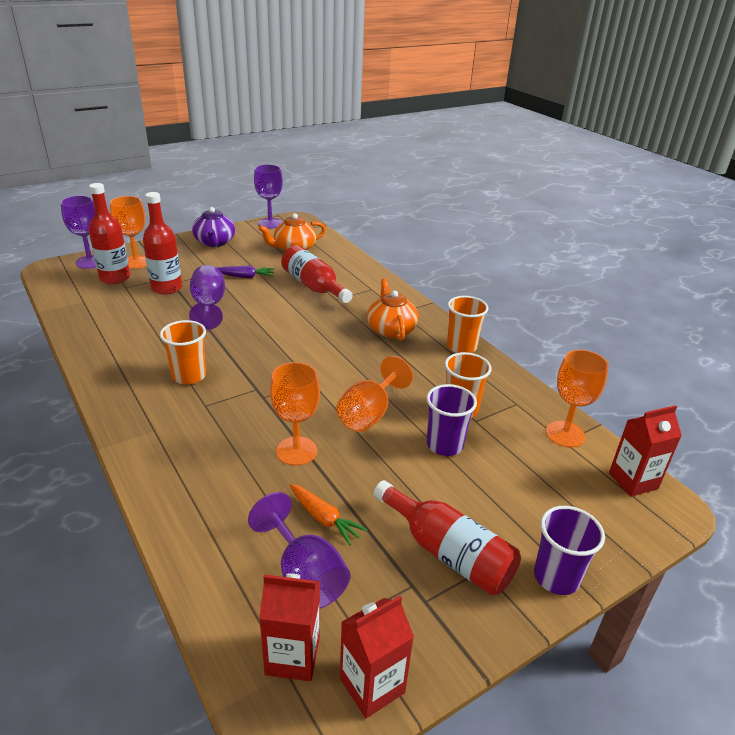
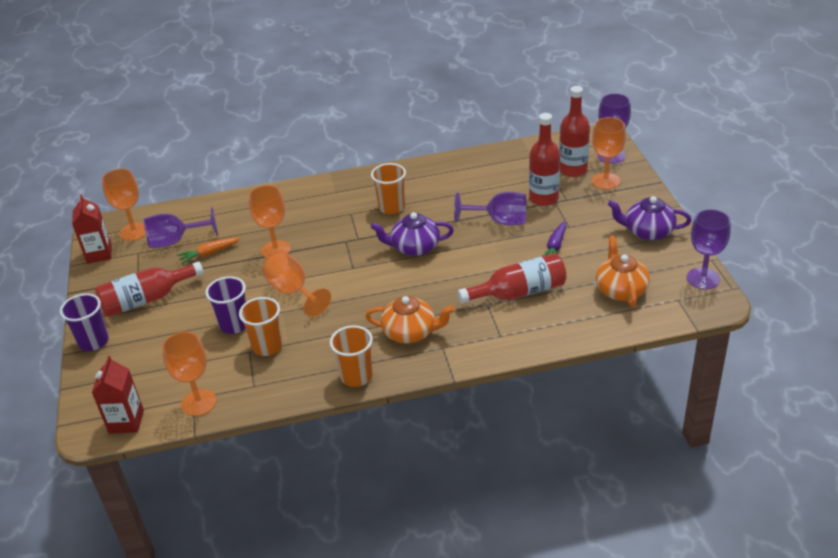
camera: 115 degrees right, 5 degrees up
red carton [259,573,320,681] -> orange goblet [102,169,146,241]
none -> purple teapot [371,212,454,256]

